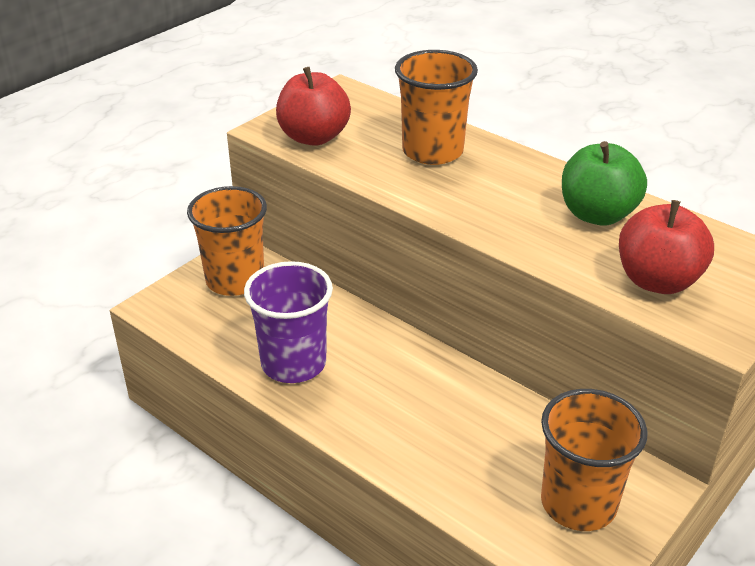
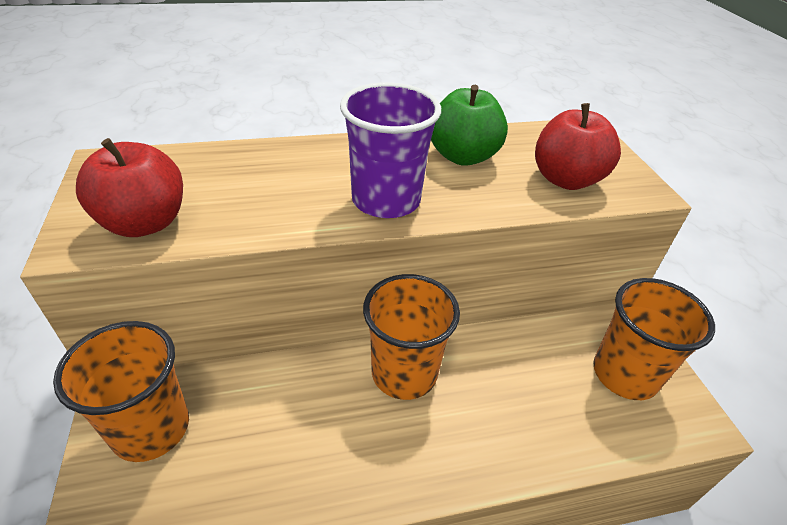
camera: 55 degrees left, 5 degrees up
purple cup [244,261,333,383] -> purple cup moved to [340,82,441,218]
orange cup [395,50,478,165] -> orange cup moved to [363,274,460,400]

